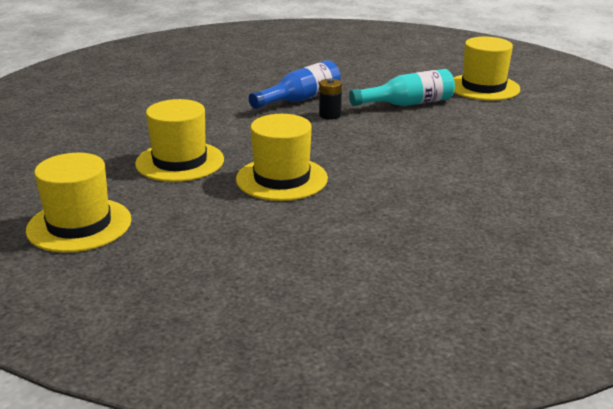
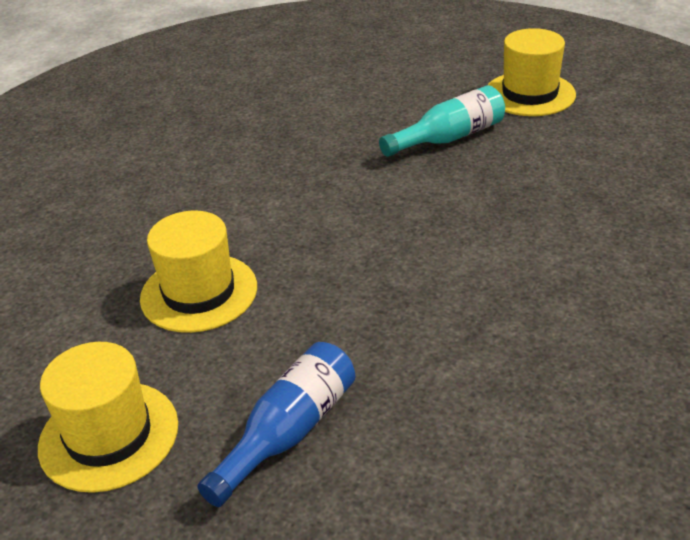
camera: 10 degrees left, 10 degrees up
yellow hat [236,114,328,201] -> none
blue bottle [249,60,341,109] -> blue bottle moved to [197,342,355,507]
black battery [319,78,342,120] -> none

